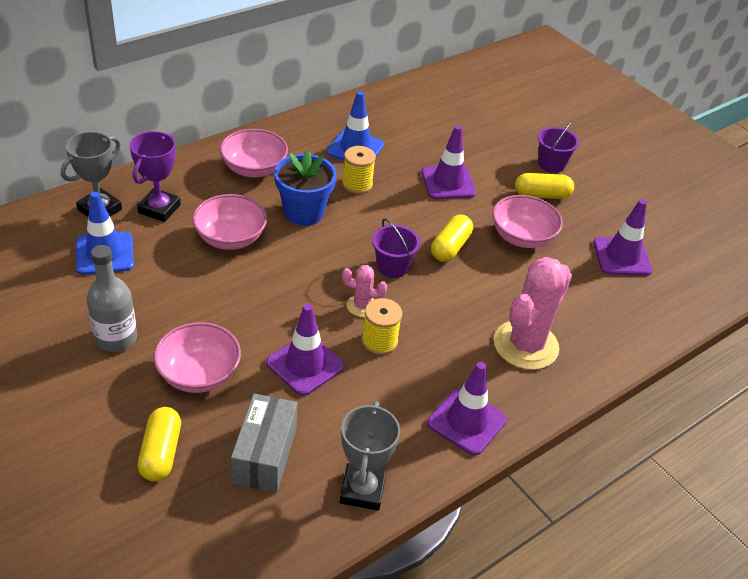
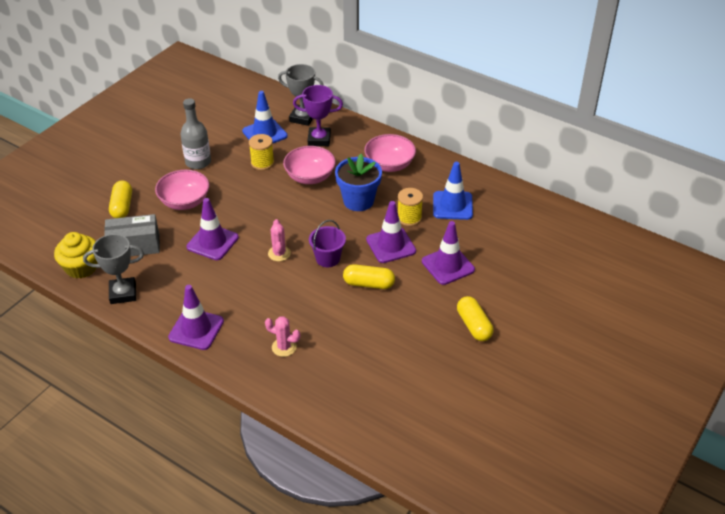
camera: 75 degrees right, 0 degrees up
yellow capsule [138,407,181,481] -> yellow capsule turned 75 degrees counterclockwise [109,180,132,218]
yellow spool [362,298,402,355] -> yellow spool moved to [249,134,274,170]
pink bowl [492,195,563,248] -> none
pink cactus [494,257,572,370] -> pink cactus [265,316,300,357], size x0.48
purple bucket [538,121,579,173] -> none
purple traffic cone [593,199,653,276] -> purple traffic cone moved to [366,201,416,263]
none -> yellow cupcake [54,232,97,278]

